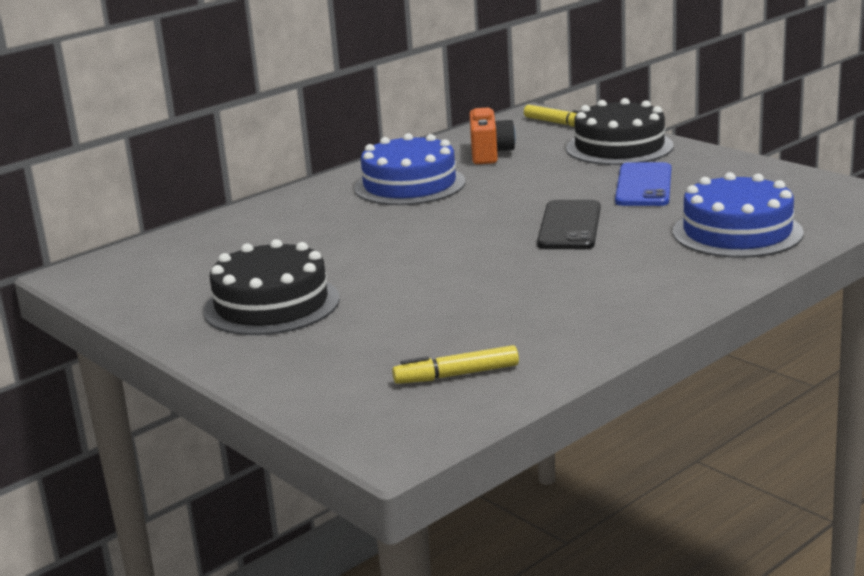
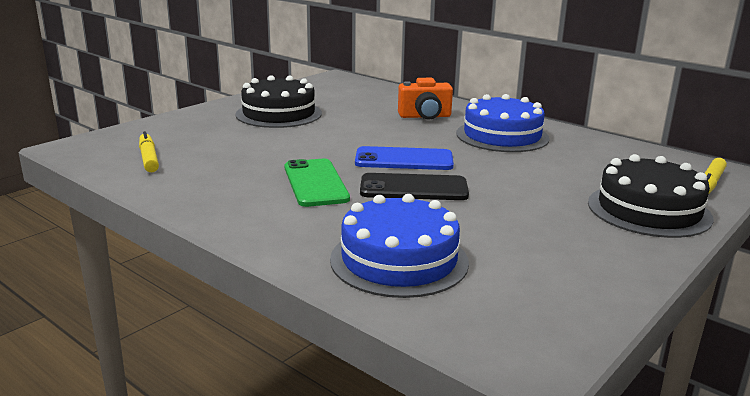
camera: 80 degrees right, 0 degrees up
orange camera [469,107,516,164] -> orange camera moved to [398,78,453,119]
blue phone [615,162,671,206] -> blue phone moved to [355,146,454,170]
none -> green phone [285,159,350,207]

